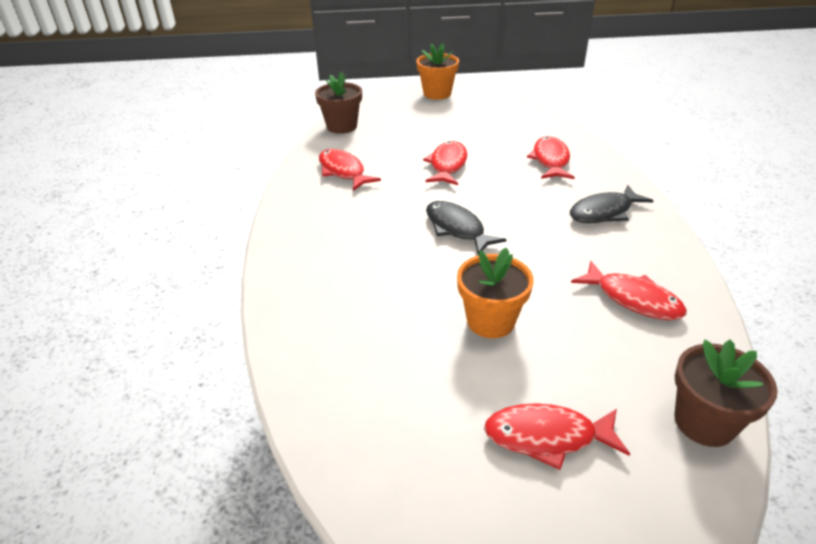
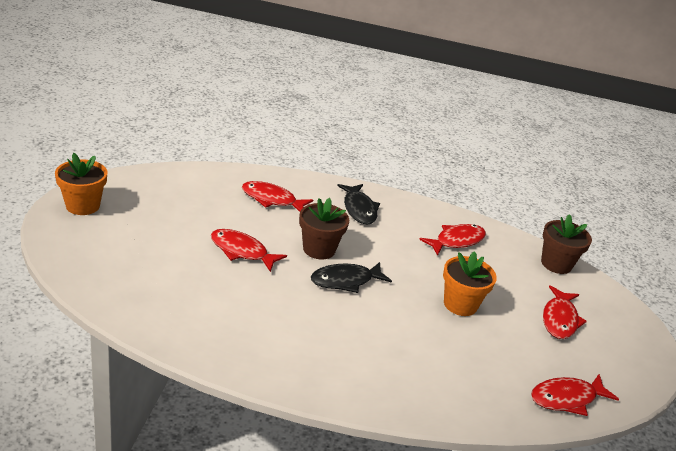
camera: 80 degrees left, 5 degrees down
brown flower pot [315,72,362,134] -> brown flower pot moved to [299,198,349,259]
red fish [319,149,381,191] -> red fish moved to [531,374,619,416]

